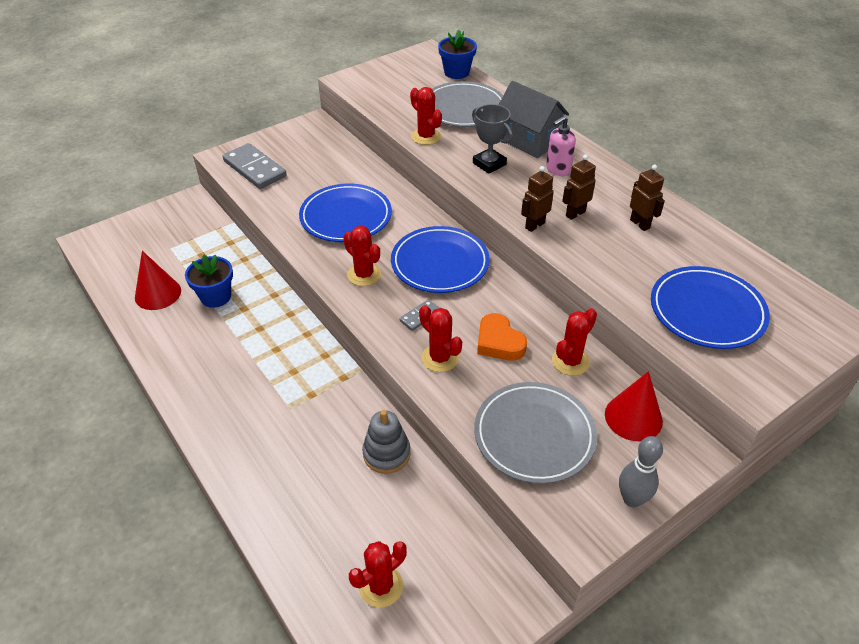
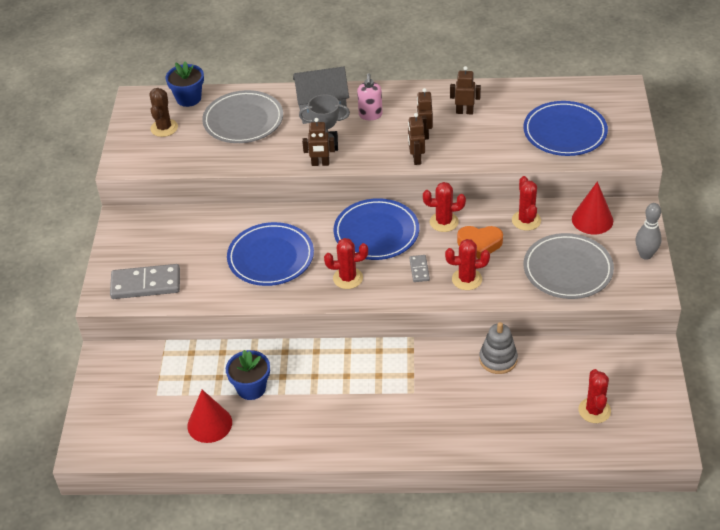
camera: 50 degrees left, 0 degrees up
red cactus [410,87,442,145] -> red cactus moved to [423,182,466,232]
none -> brown cactus [149,88,178,137]
none -> brown robot [302,118,335,166]

